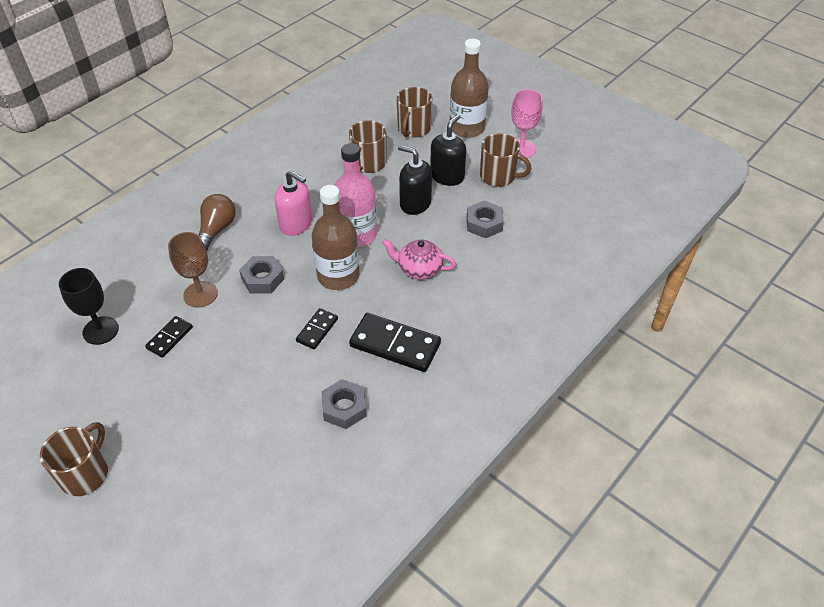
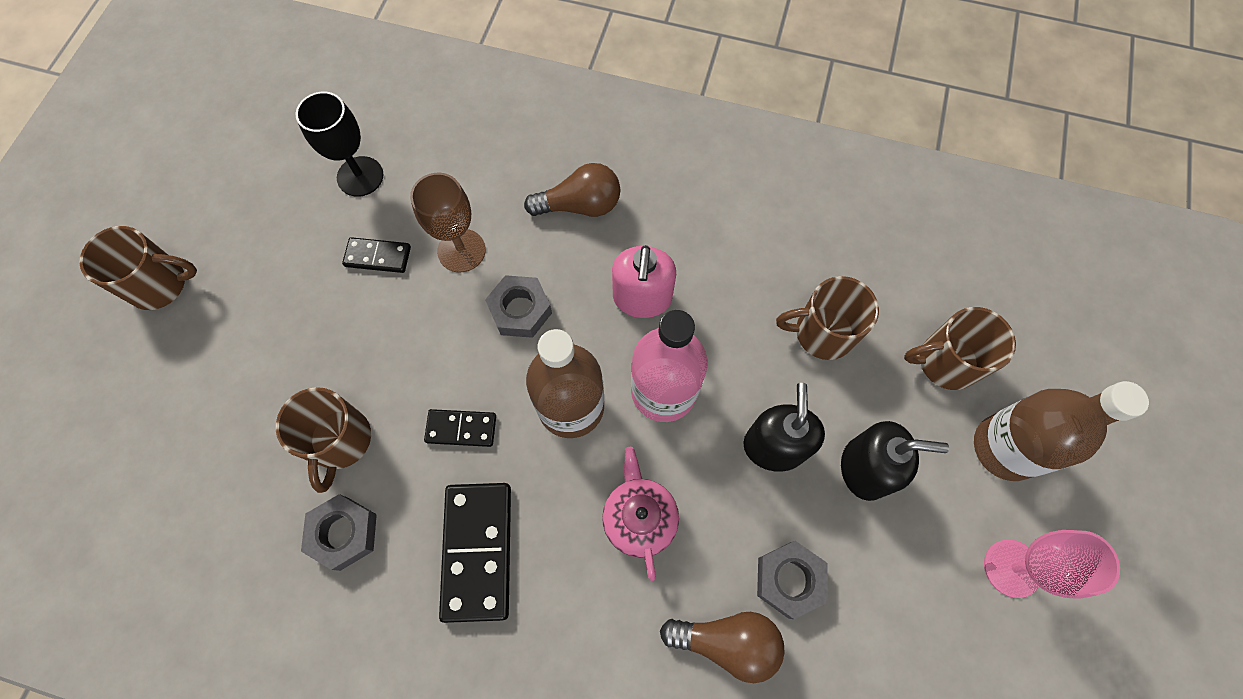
camera: 65 degrees right, 20 degrees up
brown mug [480,133,531,187] -> brown mug moved to [276,387,371,493]
none -> brown light bulb [660,612,785,683]

